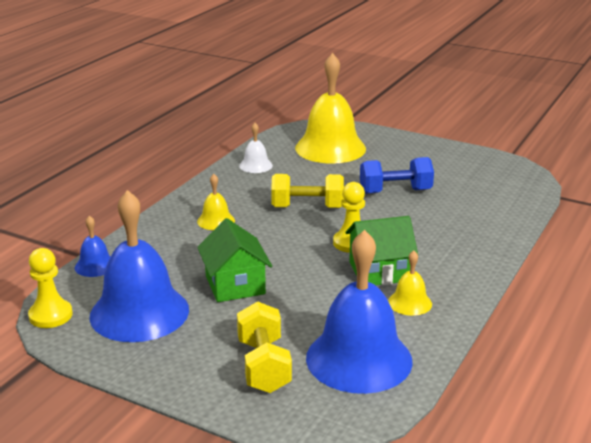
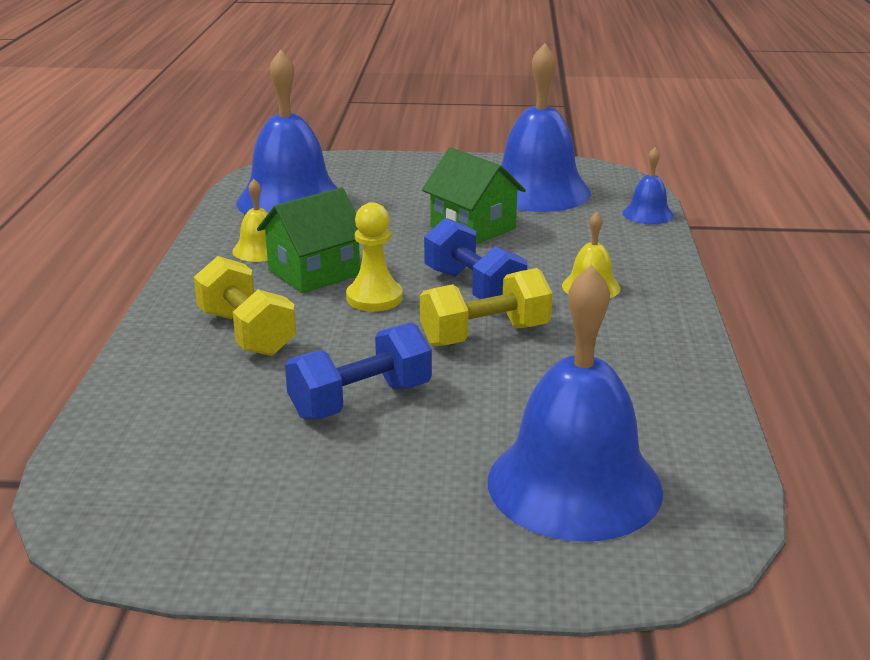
camera: 155 degrees right, 0 degrees up
yellow pawn [28,248,73,328] -> none
yellow dumbbell [237,301,292,393] -> yellow dumbbell moved to [194,256,296,356]
white bell [239,123,273,173] -> none
yellow bell [295,53,366,164] -> blue bell [488,265,663,542]
none -> blue dumbbell [424,218,527,299]

